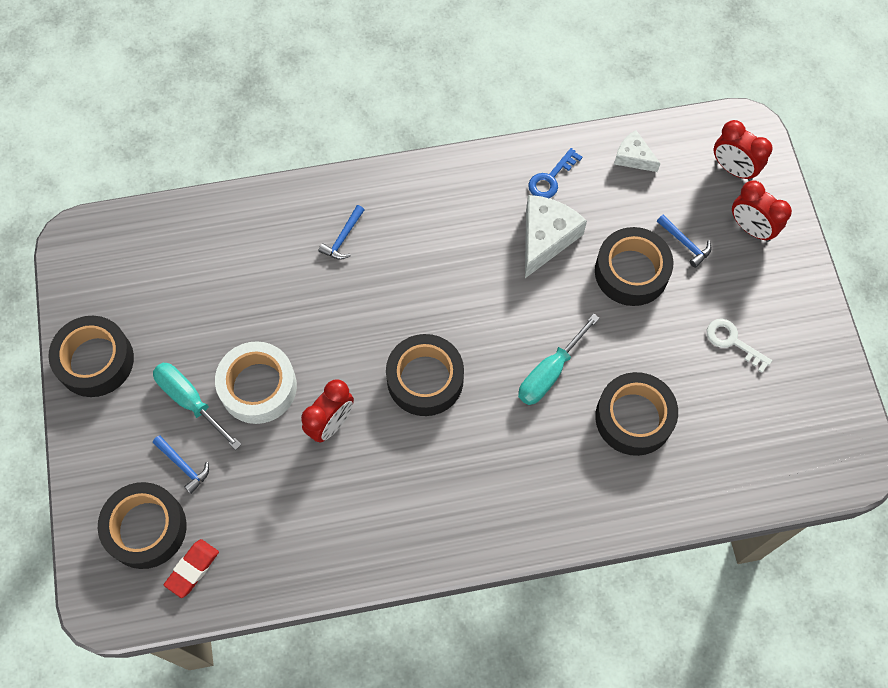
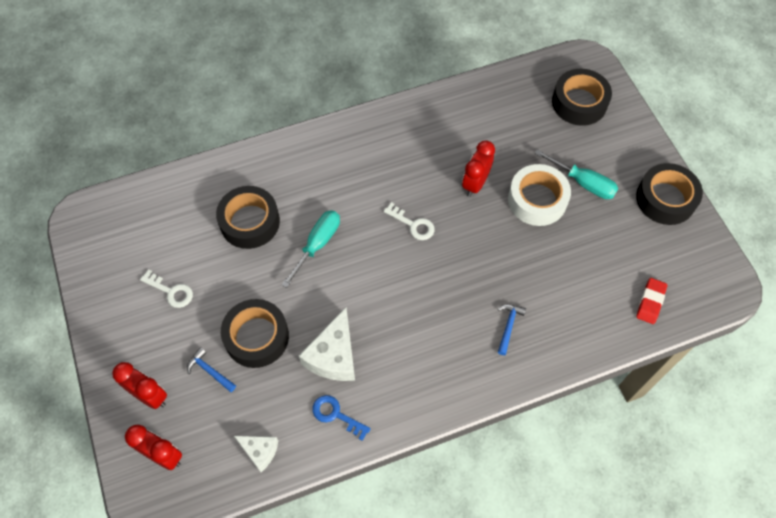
camera: 170 degrees right, 5 degrees down
blue hammer [153,436,209,494] -> none
red eraser [164,539,219,598] -> red eraser moved to [636,278,667,324]
black tape [386,334,464,416] -> white key [384,202,435,240]
blue key [528,148,582,198] -> blue key turned 90 degrees counterclockwise [312,395,371,441]

